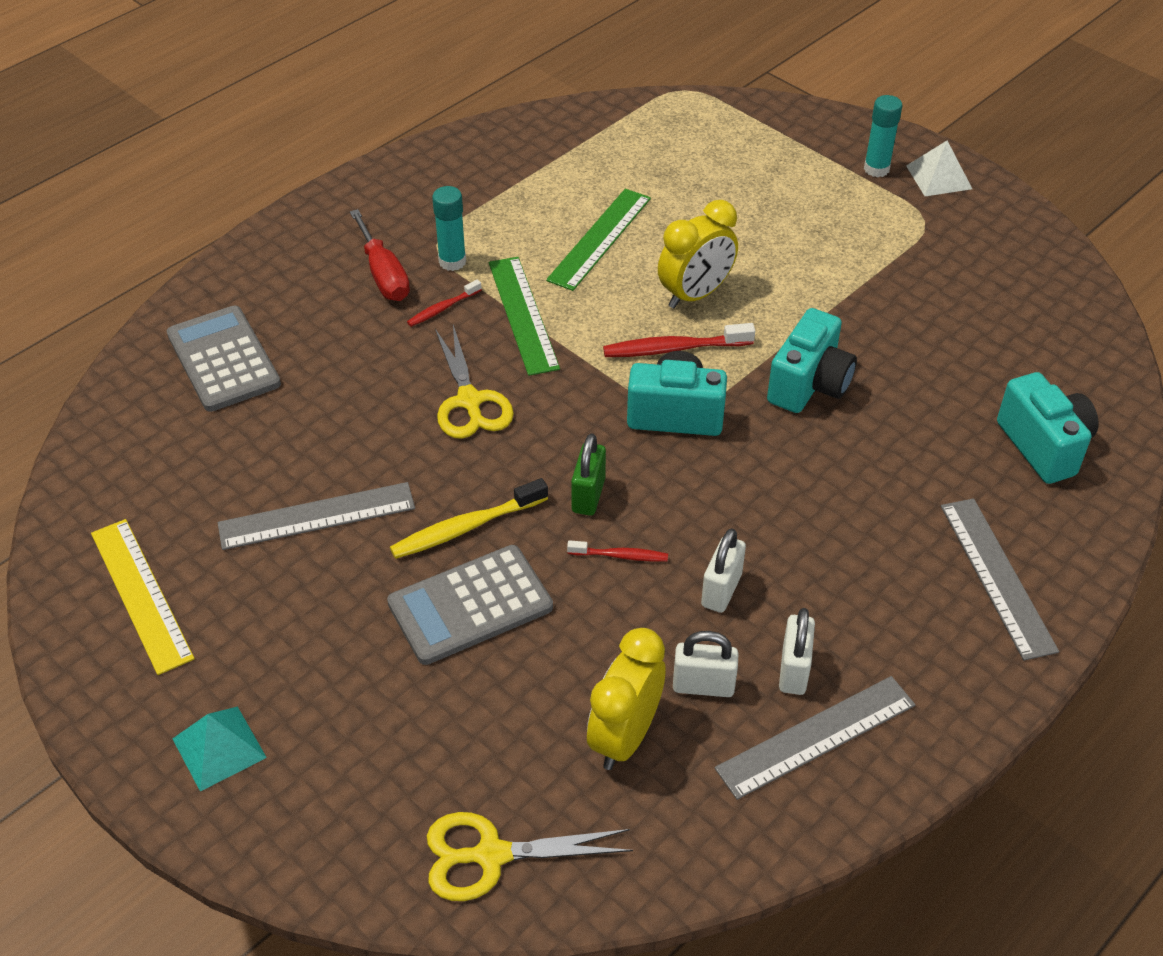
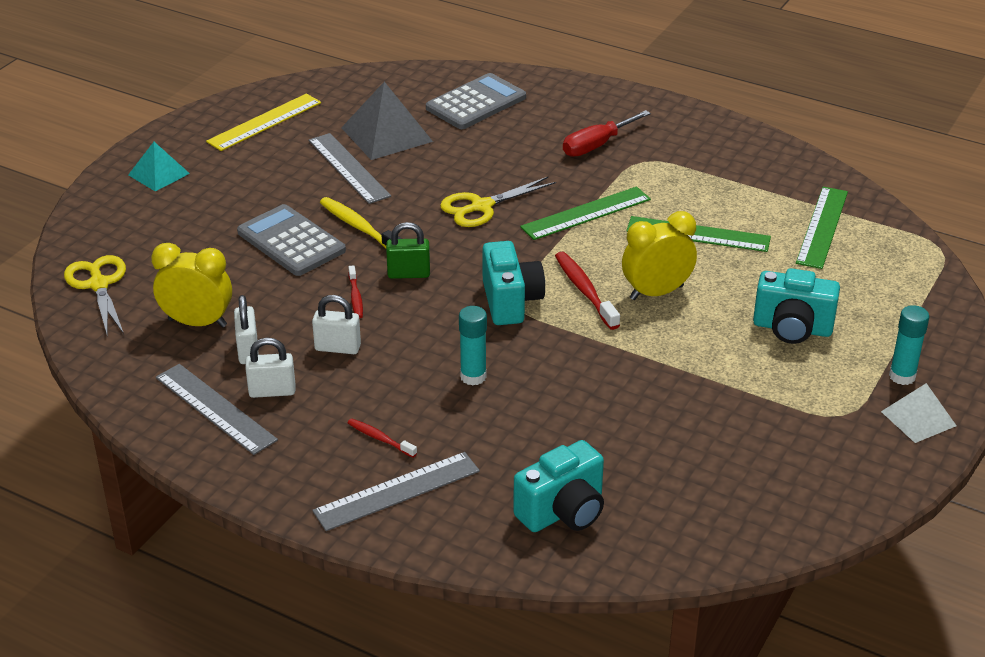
camera: 75 degrees right, 10 degrees down
red toothbrush [407,279,482,327] -> red toothbrush moved to [348,419,417,458]
turquoise glue stick [432,186,466,271] -> turquoise glue stick moved to [459,306,487,386]
yellow clock [658,200,738,308] -> yellow clock turned 120 degrees clockwise [622,211,697,300]
turquoise camera [767,308,857,413] -> turquoise camera moved to [753,268,840,344]
none -> grey pyramid [341,82,433,160]
none -> green ruler [796,187,848,269]

